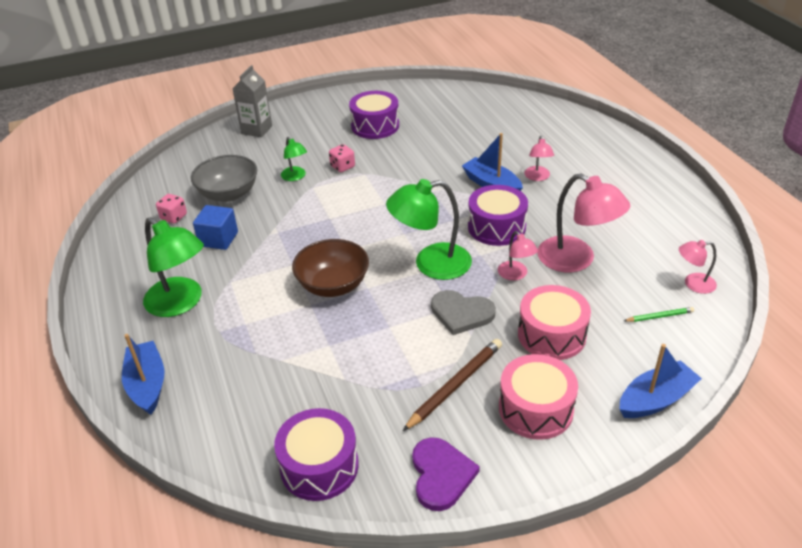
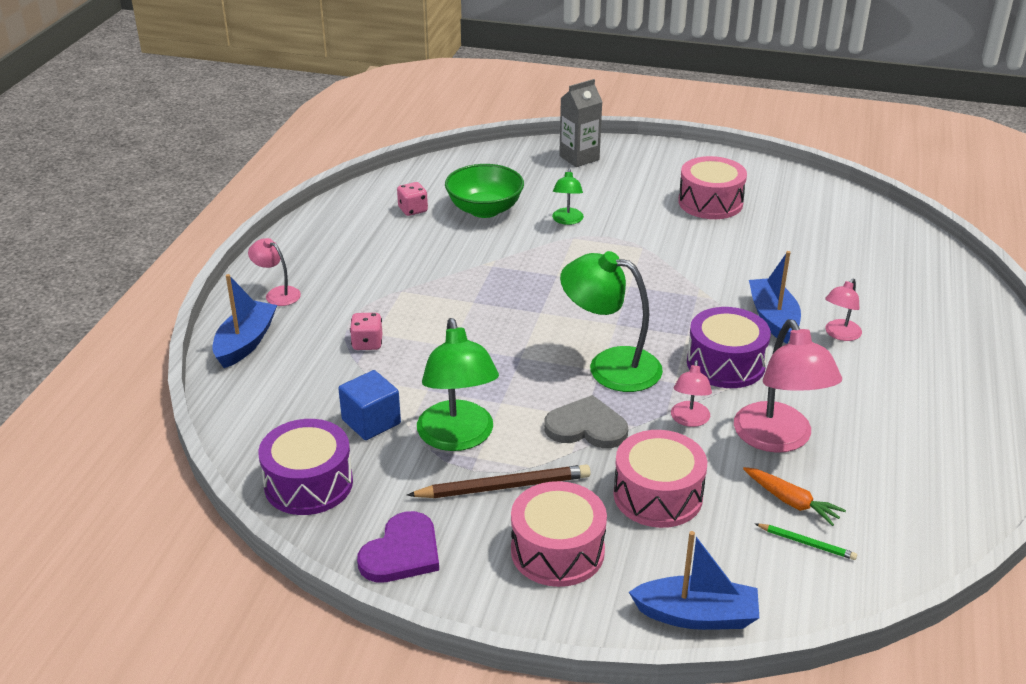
camera: 35 degrees right, 5 degrees down
green lamp [143,217,204,317] -> green lamp moved to [417,318,499,451]
grey bowl [191,155,257,202] -> green bowl [445,164,524,218]
blue cube [193,205,238,250] -> blue cube moved to [338,370,401,440]
brown bowl [292,239,369,297] -> none
pink dice [329,144,355,172] -> pink dice moved to [350,313,382,350]
purple drum [349,91,399,139] -> pink drum [678,156,747,219]
grey heart [431,290,496,335] -> grey heart turned 135 degrees clockwise [544,395,628,448]
pink lamp [679,240,717,294] -> pink lamp moved to [248,238,301,306]
none -> orange carrot [743,467,846,526]

